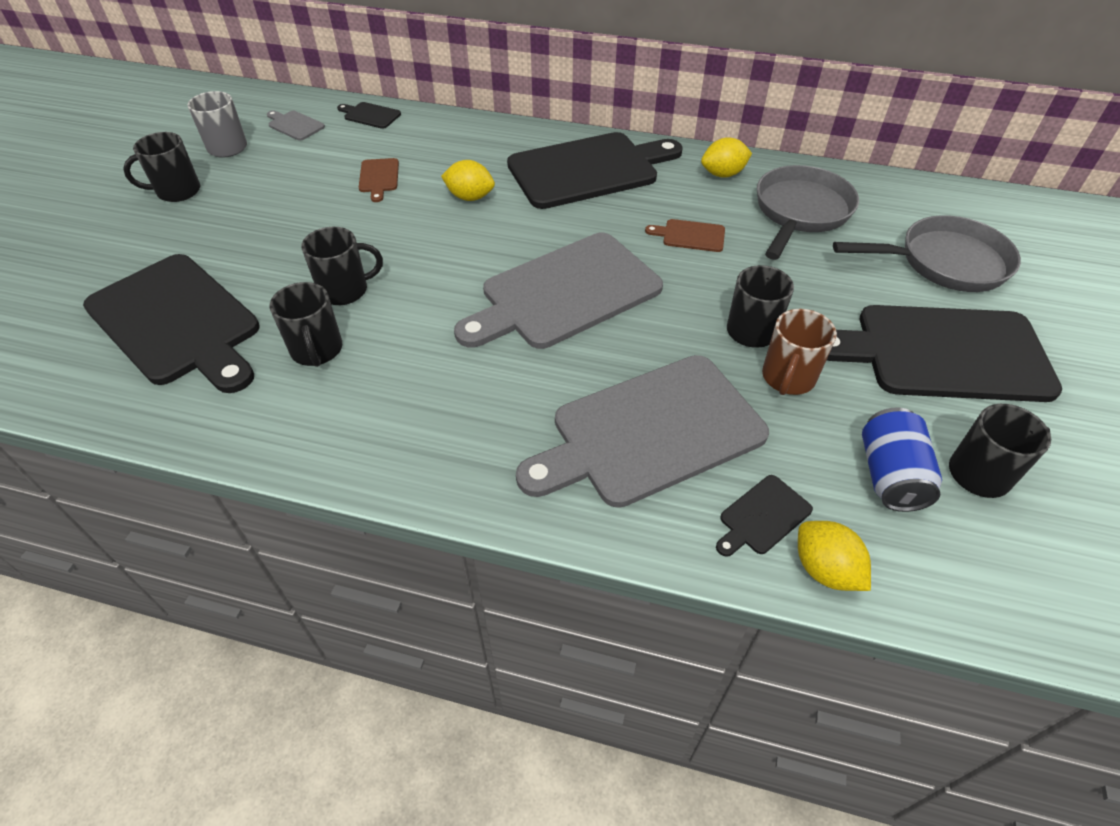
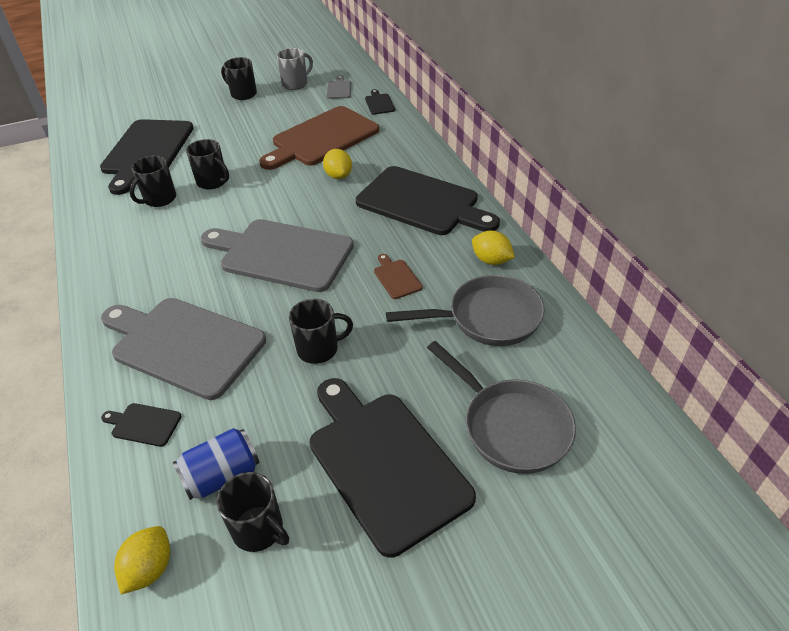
camera: 55 degrees right, 5 degrees down
brown cutting board [359,158,399,202] -> brown cutting board [259,106,379,170], size x2.47
brown mug [762,309,837,395] -> none
yellow lemon [798,521,871,591] -> yellow lemon moved to [114,526,170,594]

